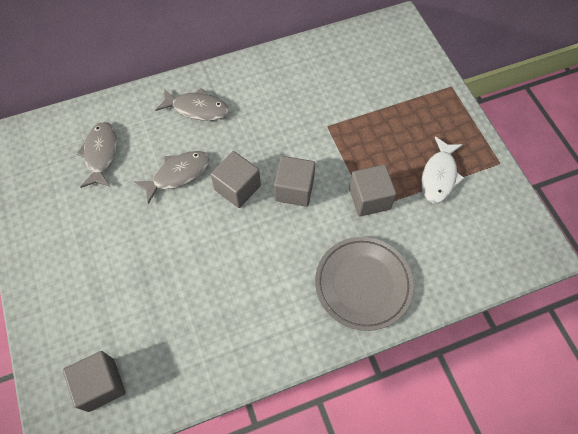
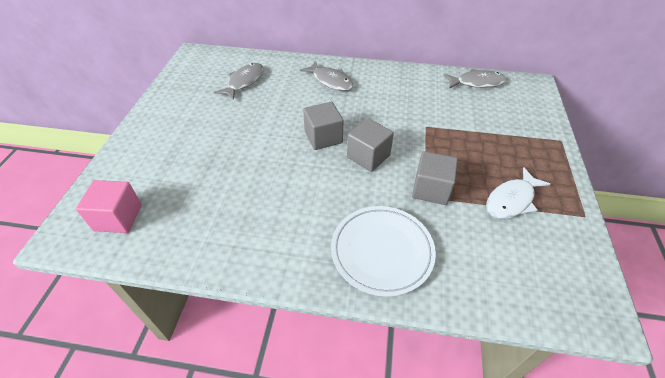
camera: 30 degrees right, 15 degrees down
grey cube [63,351,126,412] -> pink cube [76,180,142,233]
grey fish [134,151,210,204] -> grey fish moved to [444,69,507,89]
grey plate [315,237,414,331] -> white plate [331,206,436,297]

